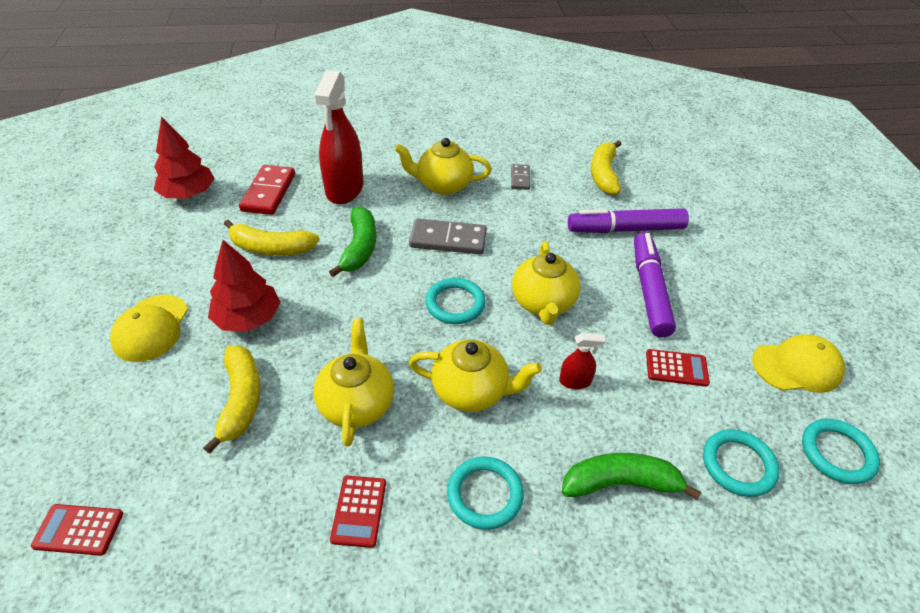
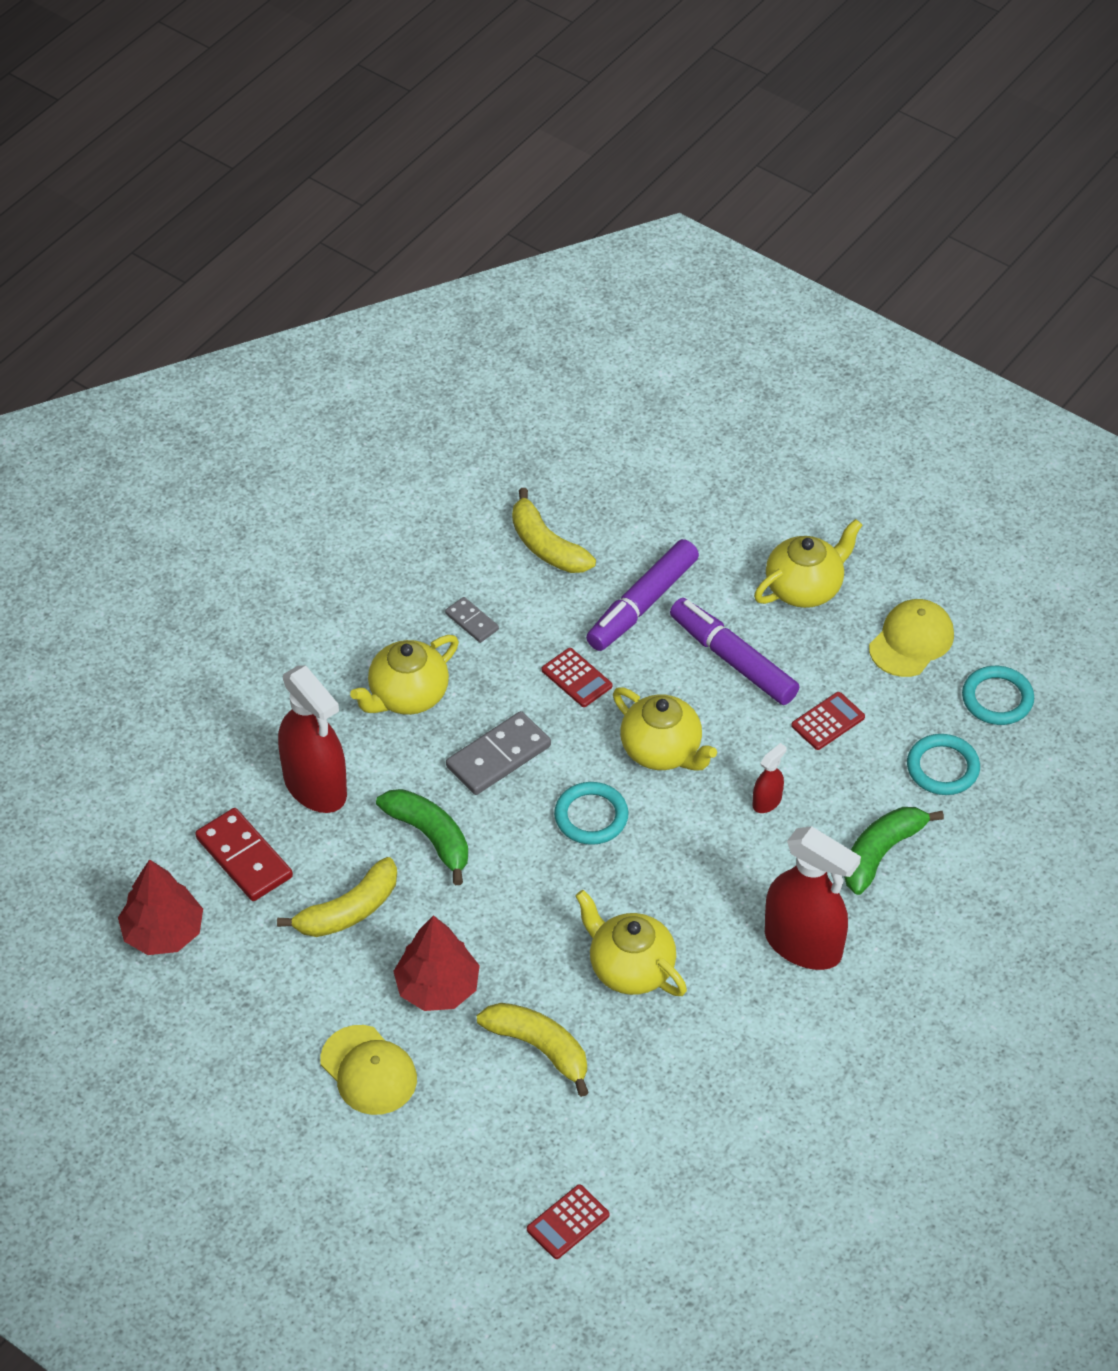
camera: 45 degrees left, 5 degrees up
red calculator [330,476,386,548] -> red calculator moved to [542,648,612,707]
yellow teapot [409,339,542,412] -> yellow teapot moved to [754,519,862,608]
turquoise ring [447,457,524,530] -> red spray bottle [765,826,861,970]

